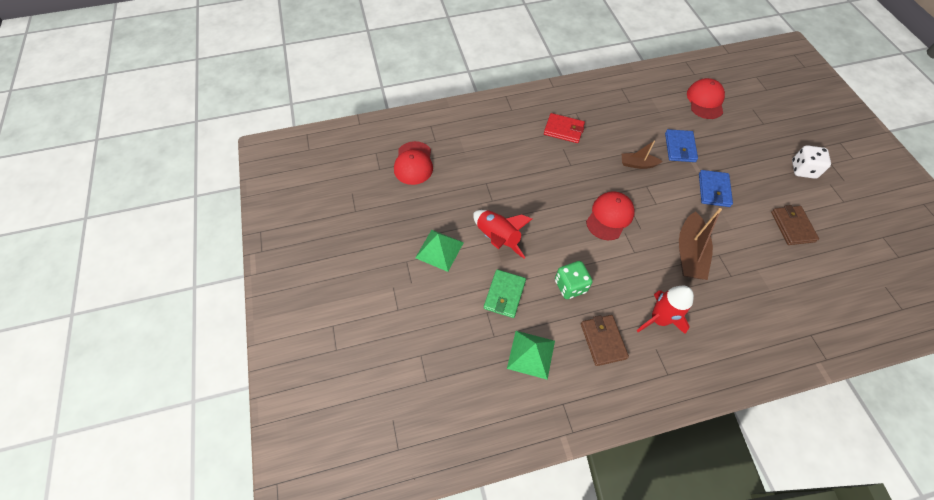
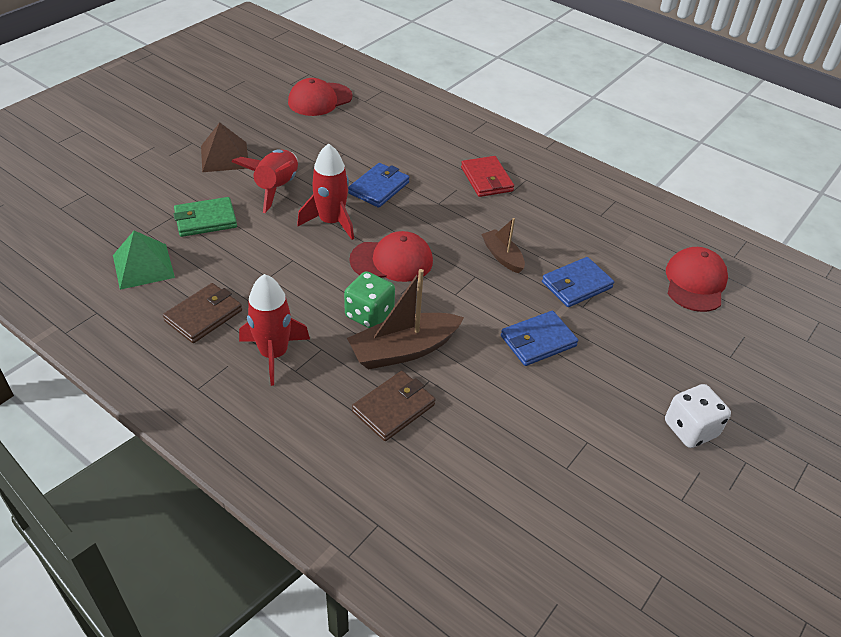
camera: 50 degrees right, 15 degrees down
green pyramid [415,230,464,272] -> brown pyramid [201,122,248,172]
green dice [555,261,593,299] -> green dice moved to [344,271,395,328]
red cap [687,78,725,119] -> red cap turned 45 degrees counterclockwise [666,247,728,312]
brown wallet [771,205,819,245] -> brown wallet moved to [352,371,435,441]
none -> red rocket [297,143,354,240]
none -> blue wallet [348,163,409,208]

